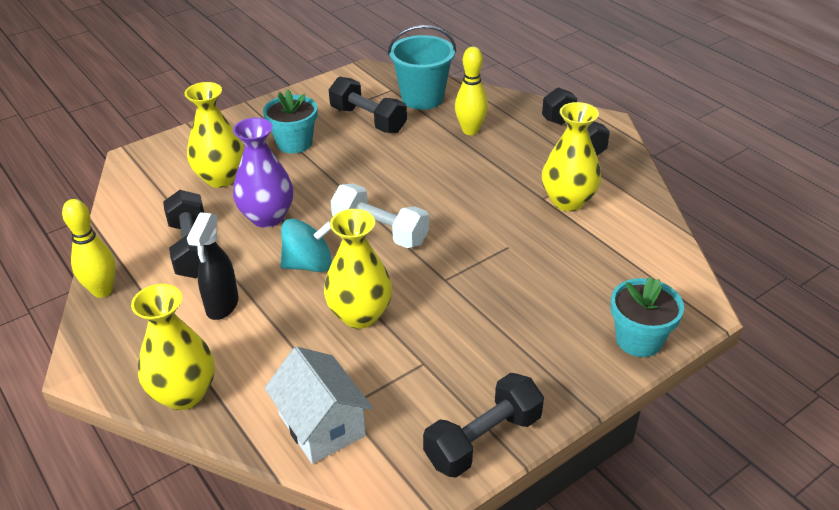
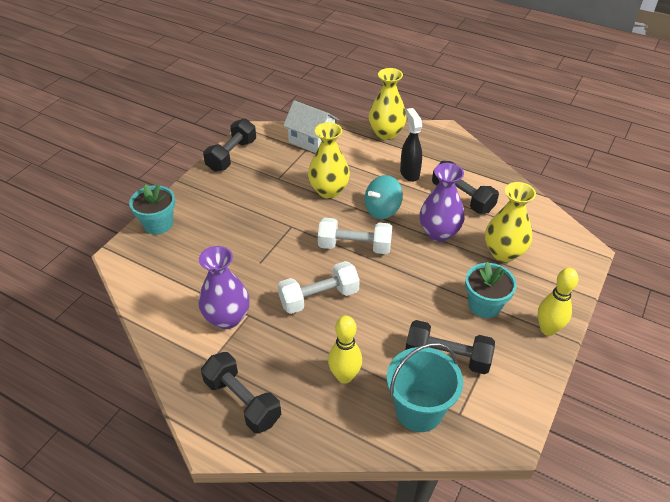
camera: 155 degrees right, 5 degrees up
yellow bowling pin [62,199,116,298] -> yellow bowling pin moved to [538,268,578,336]
yellow vase [542,102,601,211] -> purple vase [198,246,250,329]
none -> white dumbbell [278,261,360,314]

